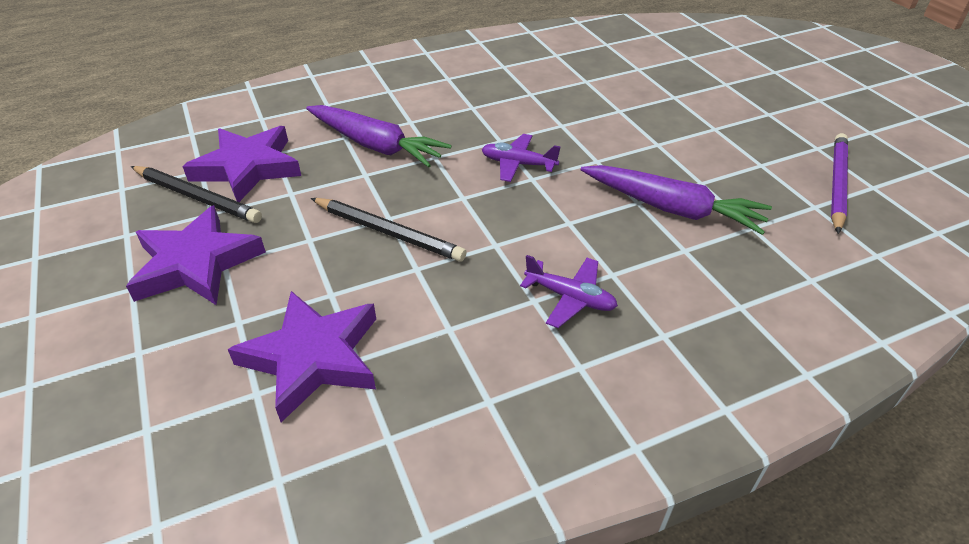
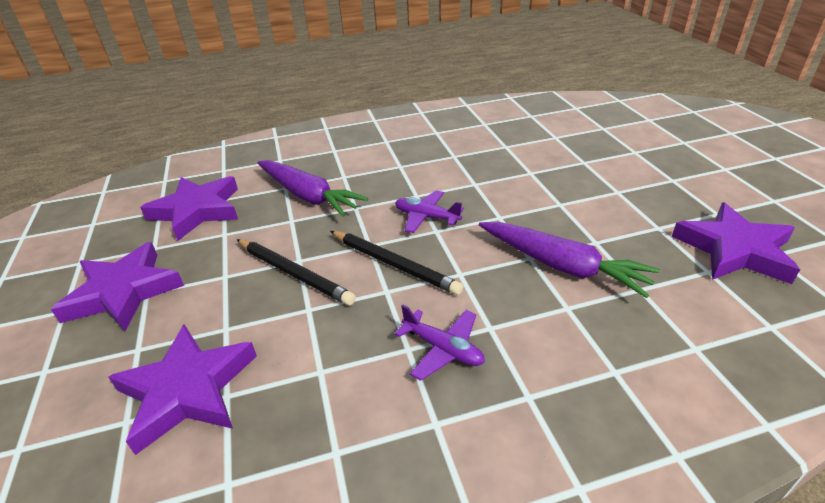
camera: 10 degrees right, 5 degrees down
black pencil [131,166,262,223] -> black pencil moved to [330,231,463,295]
purple pencil [831,133,848,234] -> purple star [672,203,800,284]

